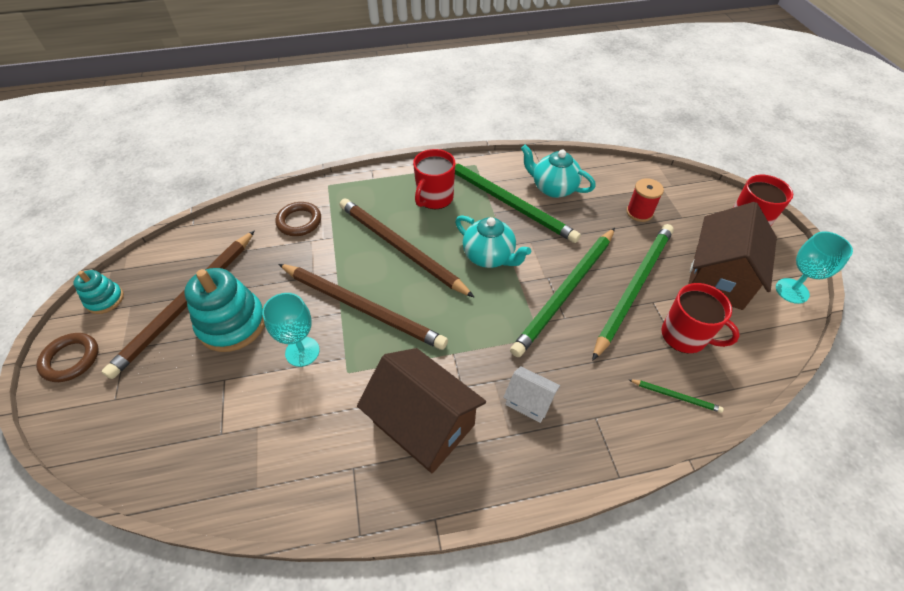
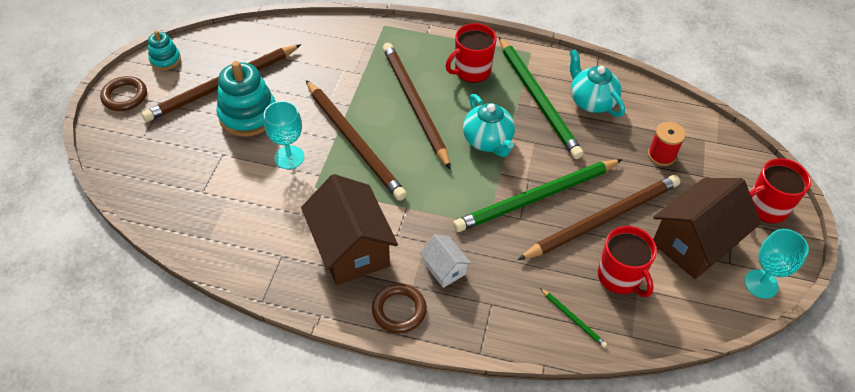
camera: 25 degrees right, 0 degrees up
brown ring [276,202,321,236] -> brown ring moved to [372,283,427,333]
green pencil [592,224,674,361] -> brown pencil [518,175,680,260]

